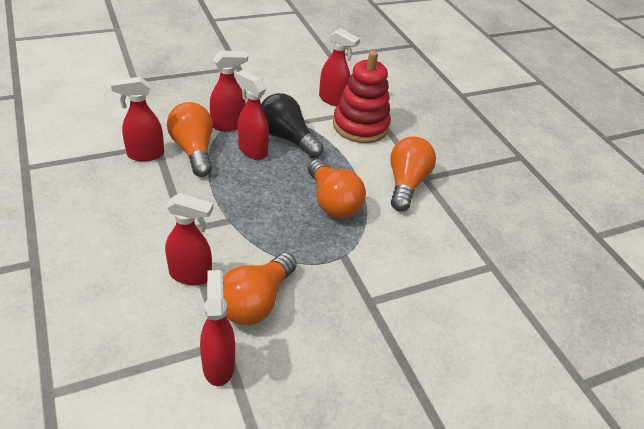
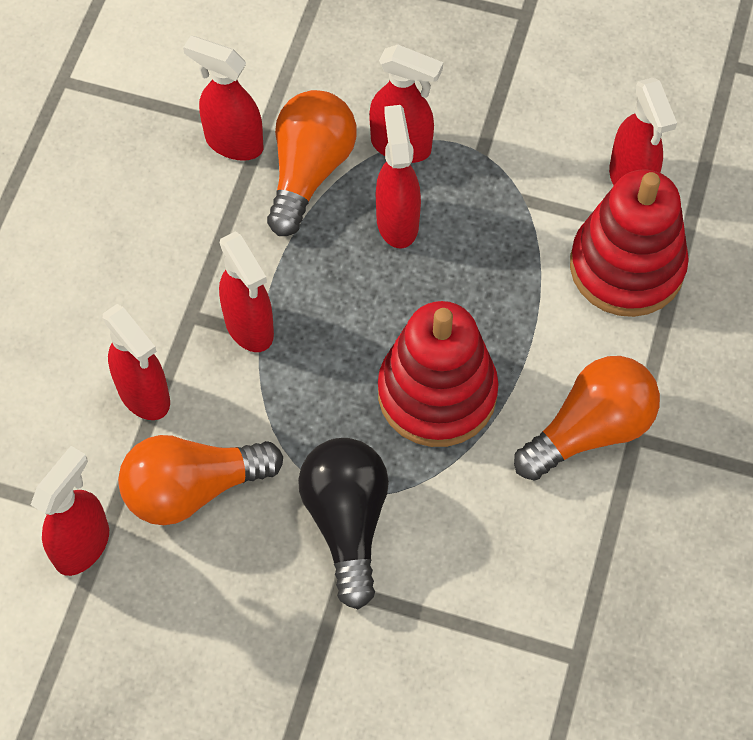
camera: 45 degrees right, 20 degrees up
black light bulb [261,93,323,158] -> black light bulb moved to [298,438,389,609]
orange light bulb [308,159,366,219] -> red stacking toy [378,301,499,447]
none -> red spray bottle [219,232,274,352]

